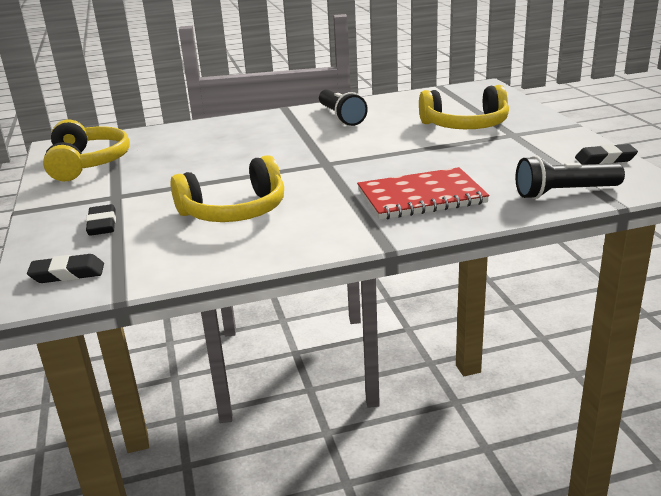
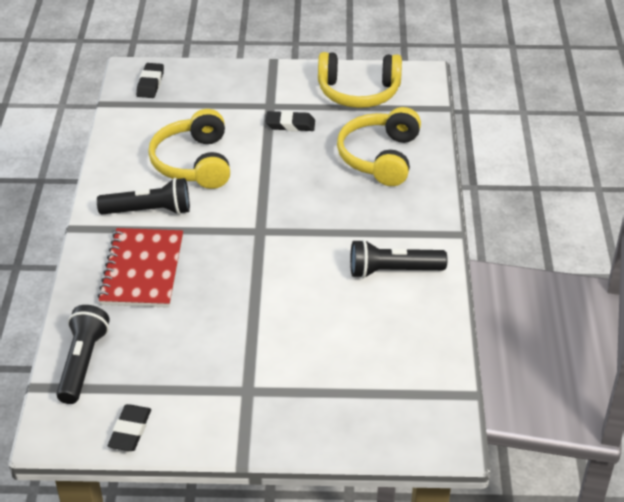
camera: 105 degrees right, 15 degrees up
black eraser [86,204,116,236] -> black eraser moved to [266,111,315,131]
yellow headphones [419,85,509,129] -> yellow headphones moved to [337,107,421,186]
none -> black flashlight [97,178,190,215]

